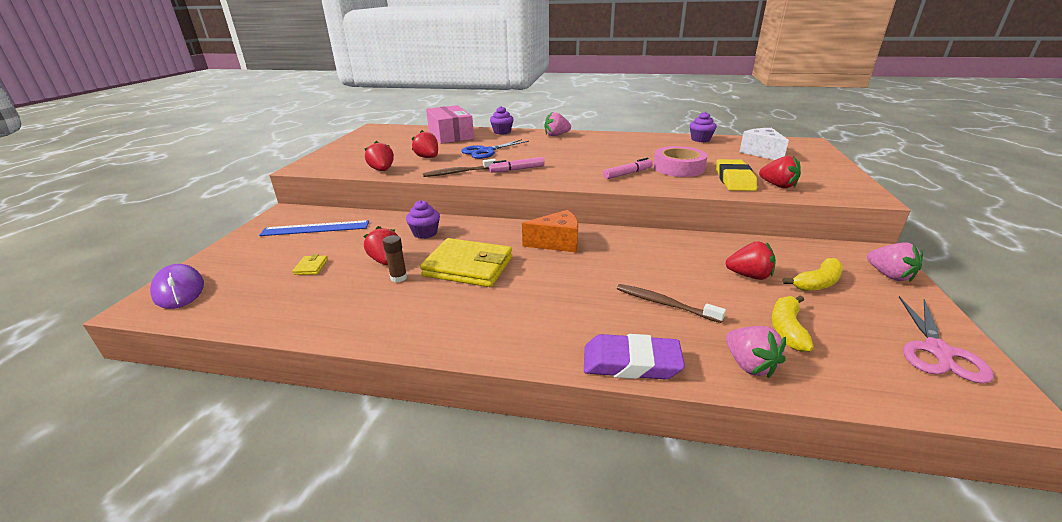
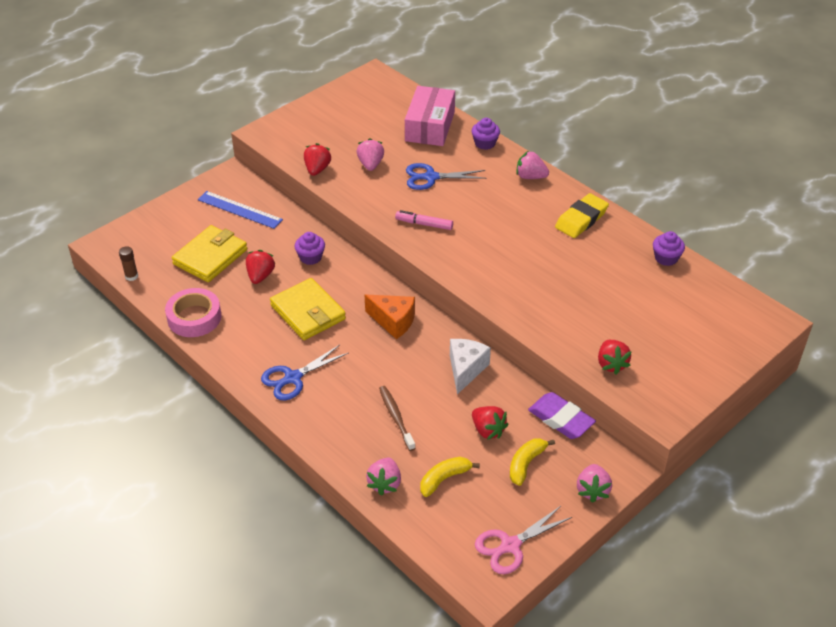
camera: 35 degrees right, 15 degrees up
purple mouse [150,264,204,309] -> none
yellow wallet [293,254,328,275] -> yellow wallet [172,225,247,282], size x2.50
brown glue stick [383,235,407,282] -> brown glue stick moved to [119,246,138,281]
red strawberry [412,130,438,158] -> pink strawberry [357,138,384,171]
brown toothbrush [423,159,496,177] -> none
purple eraser [584,334,685,380] -> purple eraser moved to [528,392,596,439]
pink marker [603,158,653,179] -> none
pink tape [653,146,708,177] -> pink tape moved to [165,288,221,337]
yellow eraser [716,159,757,191] -> yellow eraser moved to [555,193,609,238]
white cheese [739,128,789,160] -> white cheese moved to [450,339,491,394]
yellow banana [783,258,843,291] -> yellow banana turned 120 degrees clockwise [510,438,555,486]
none -> blue scissors [261,345,348,401]

